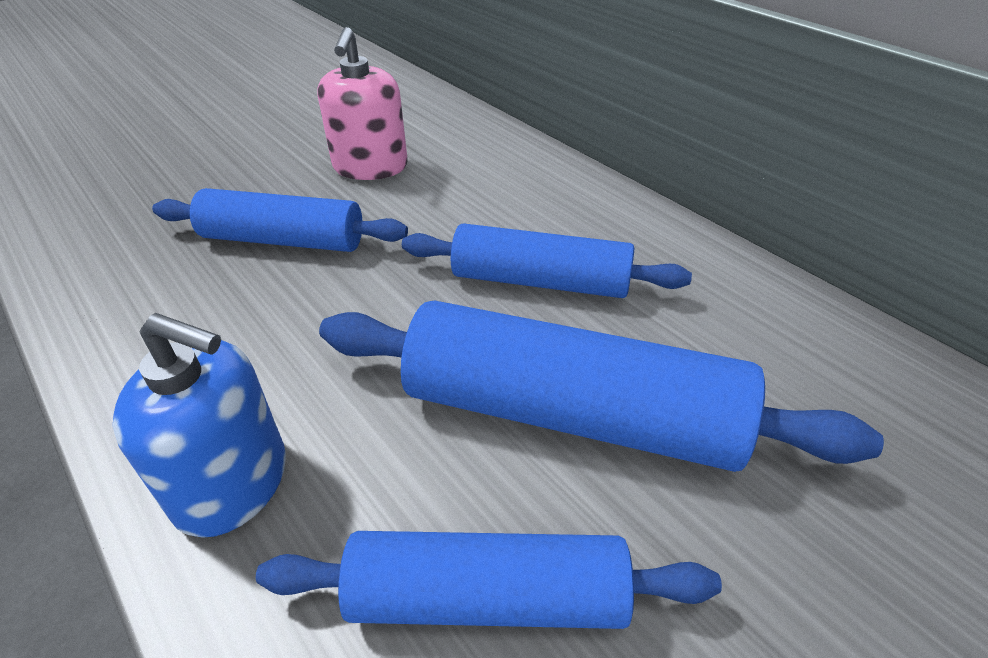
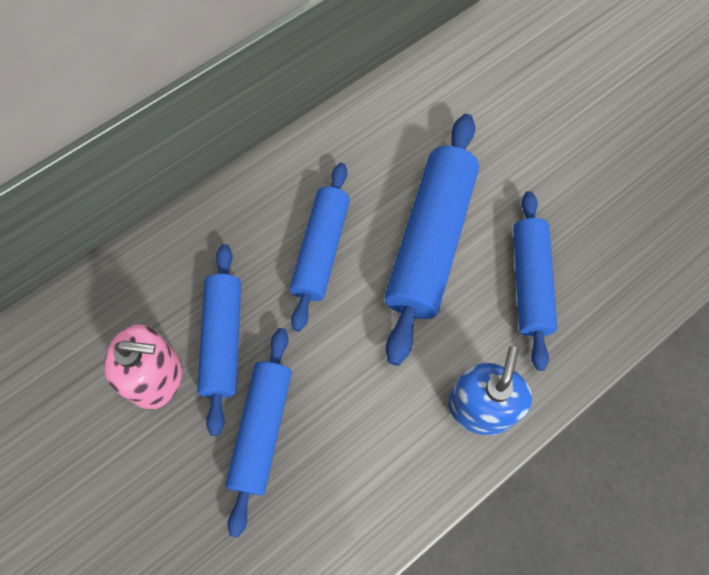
camera: 90 degrees left, 25 degrees up
none -> blue rolling pin [197,244,241,436]

